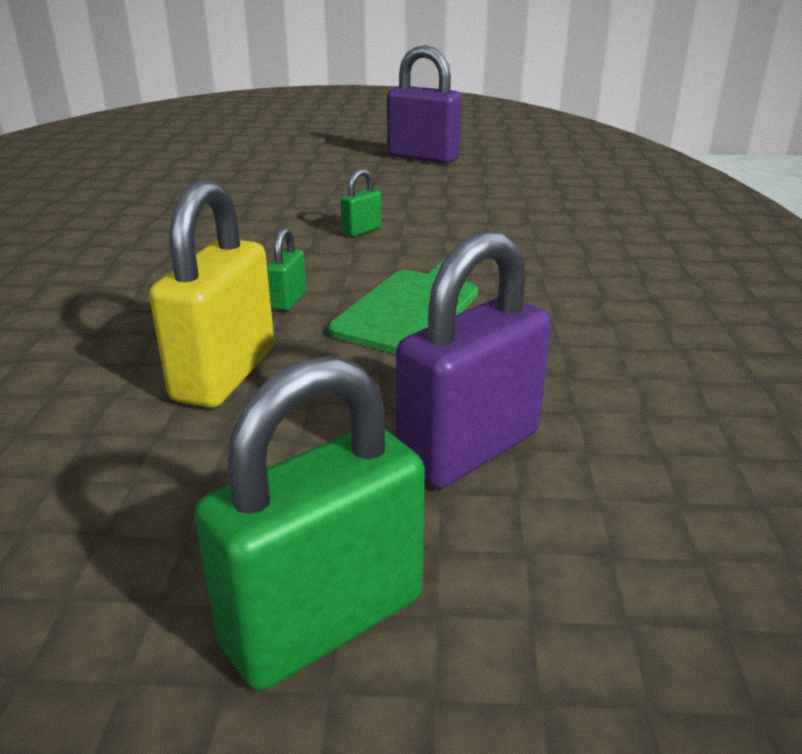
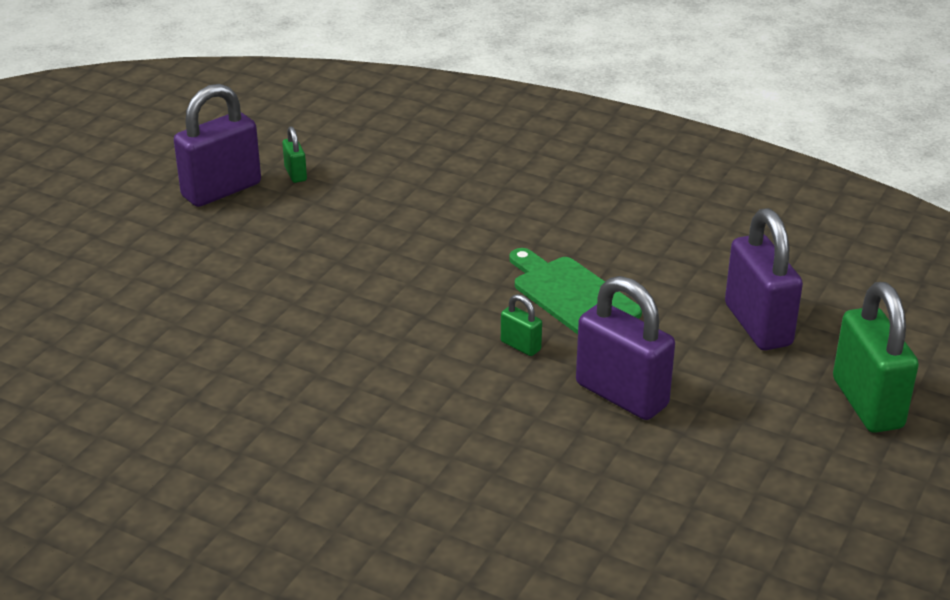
camera: 65 degrees left, 5 degrees up
yellow padlock [149,180,274,408] -> purple padlock [576,276,675,420]
green padlock [341,169,382,237] -> green padlock moved to [282,126,307,183]

